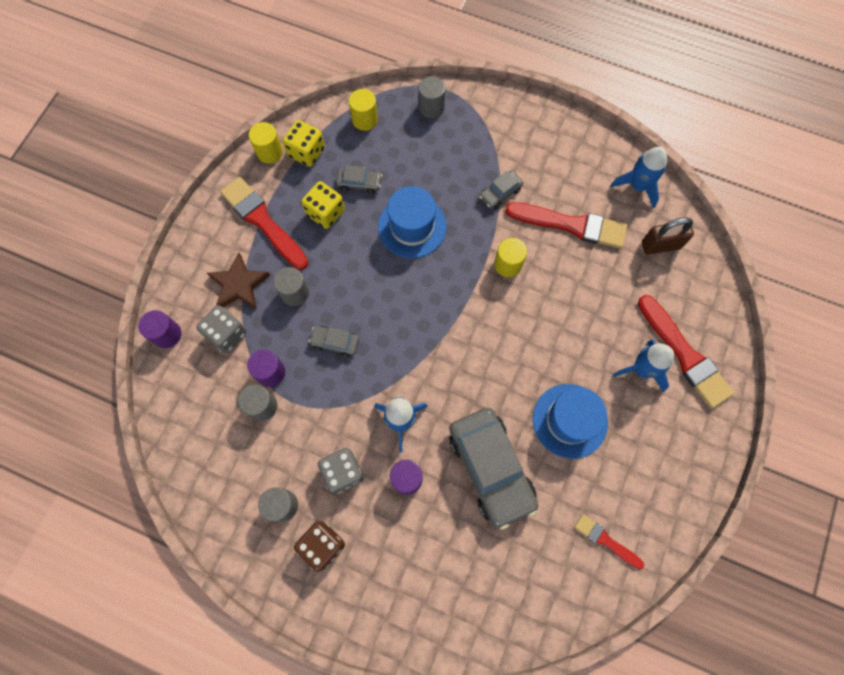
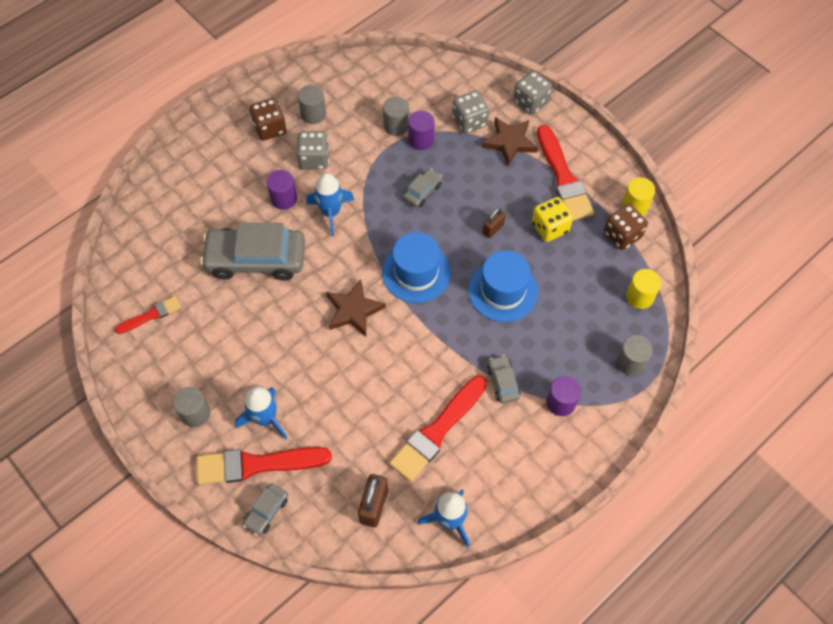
camera: 115 degrees right, 10 degrees down
purple cylinder [138,310,181,348] -> purple cylinder moved to [546,376,581,416]
red brush [220,177,308,270] -> red brush turned 90 degrees clockwise [537,125,594,221]
grey cylinder [273,267,309,306] -> grey cylinder moved to [173,387,210,427]
yellow dice [283,120,325,167] -> brown dice [604,204,648,250]
grey car [336,165,382,194] -> grey car moved to [243,483,288,536]
yellow cylinder [494,238,527,277] -> none
blue hat [533,384,608,459] -> blue hat moved to [382,232,451,303]
none -> brown star [326,279,386,337]
none -> brown padlock [483,208,506,238]
none -> grey dice [513,71,552,115]

